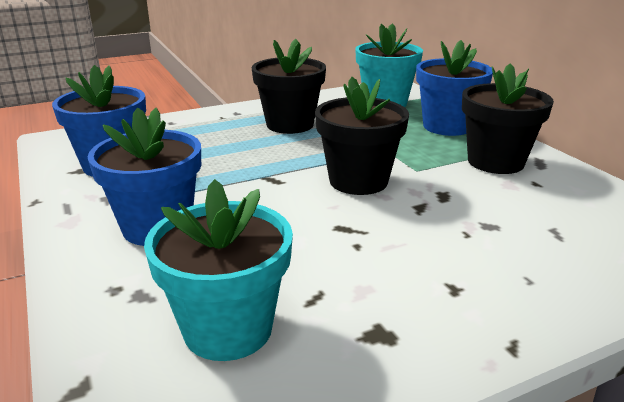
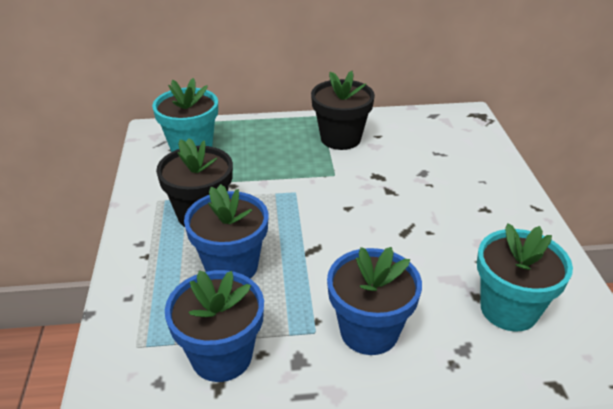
camera: 70 degrees left, 10 degrees up
black flower pot [315,77,409,195] -> none
blue flower pot [416,40,493,136] -> blue flower pot moved to [184,184,268,279]

